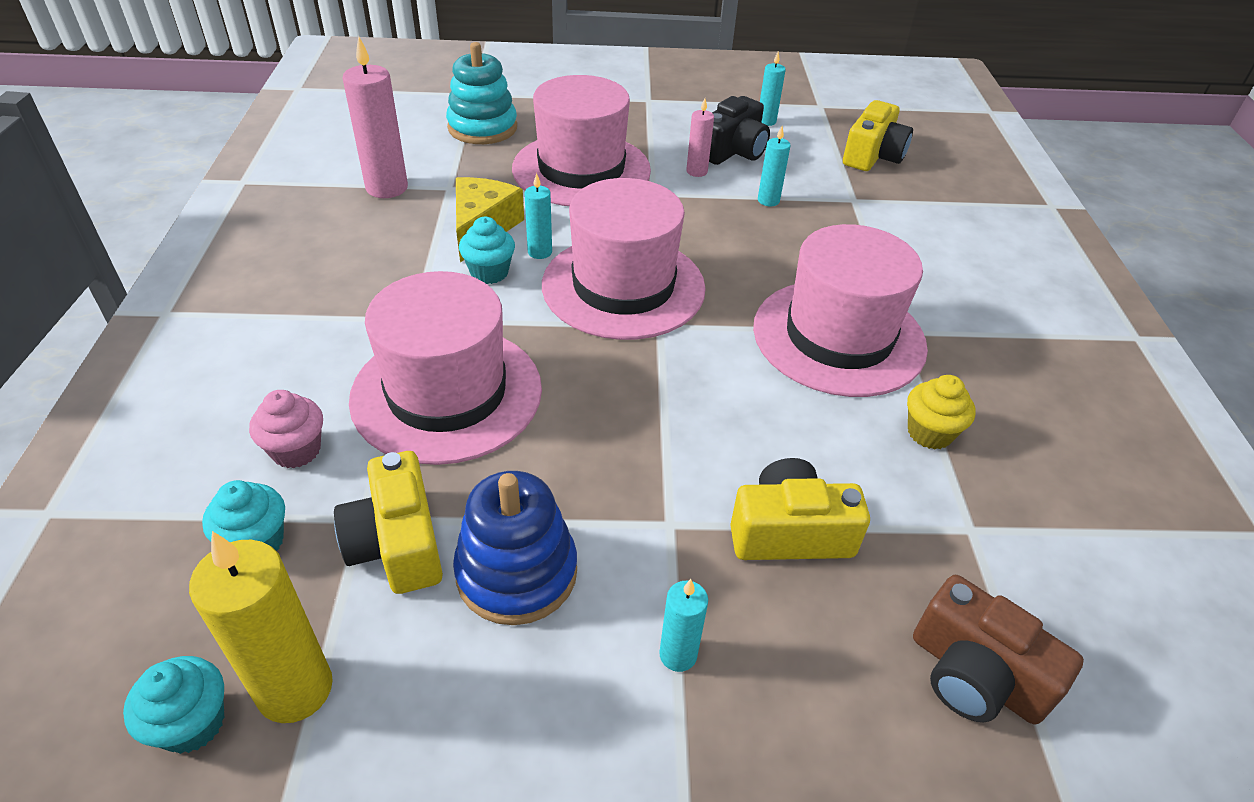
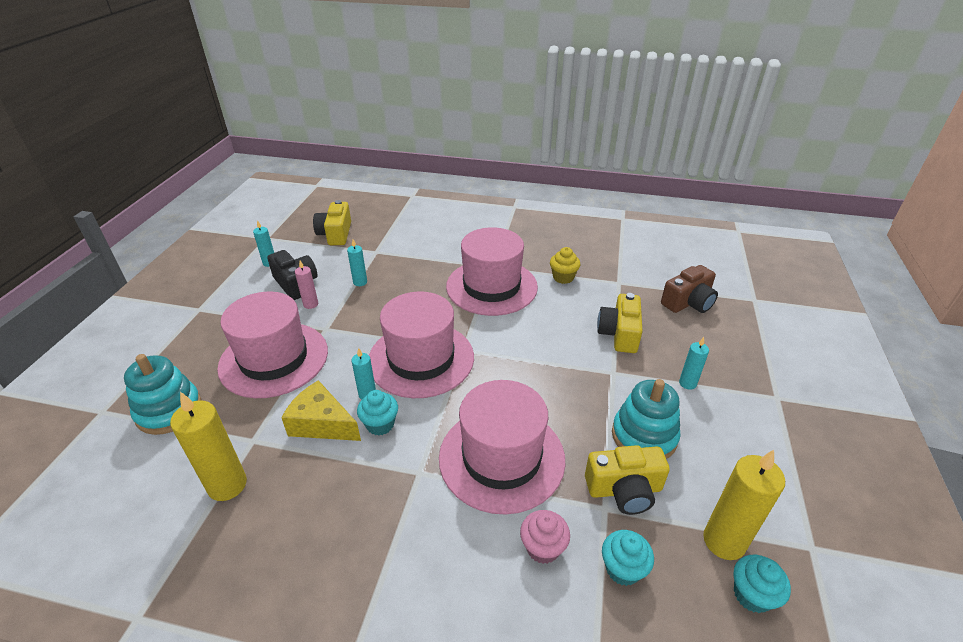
camera: 75 degrees left, 5 degrees down
pink candle [343,36,408,198] -> yellow candle [170,392,247,501]
blue stacking toy [453,471,577,625] -> turquoise stacking toy [612,379,681,459]
yellow camera [843,100,913,171] -> yellow camera turned 135 degrees counterclockwise [313,200,351,245]

